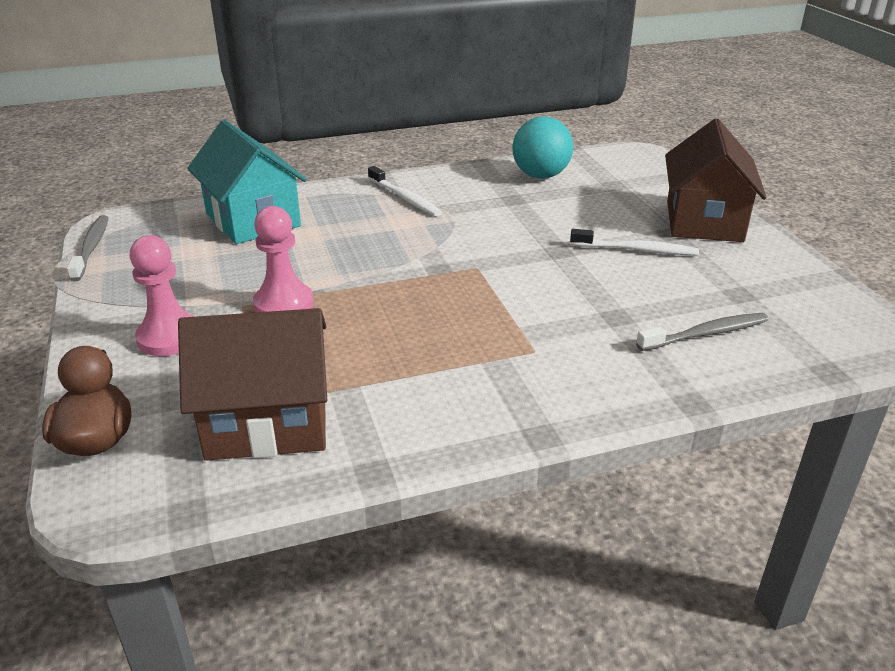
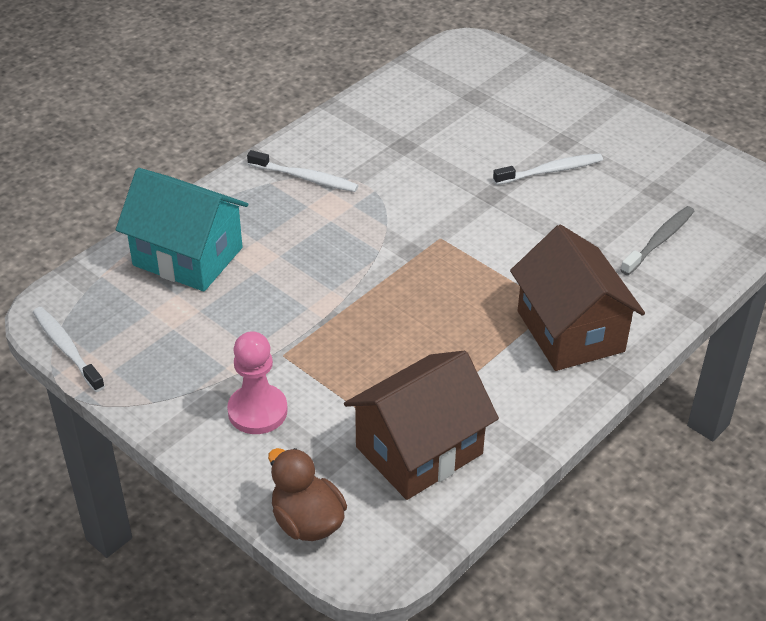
camera: 30 degrees left, 10 degrees up
grey toothbrush [67,215,109,281] -> white toothbrush [33,307,105,392]
pink pawn [253,206,314,312] -> none
turquoise ball [513,116,573,179] -> none
brown house [665,119,767,242] -> brown house moved to [510,225,645,371]

